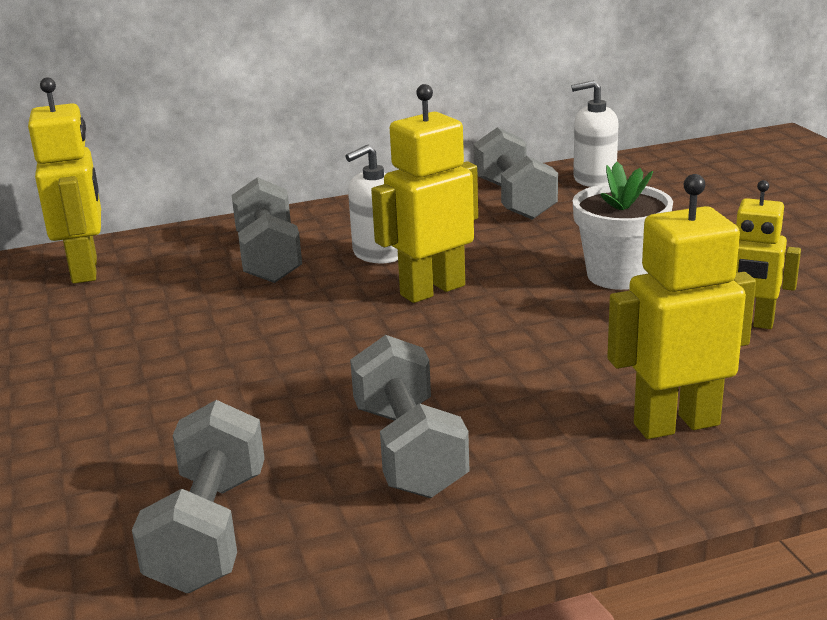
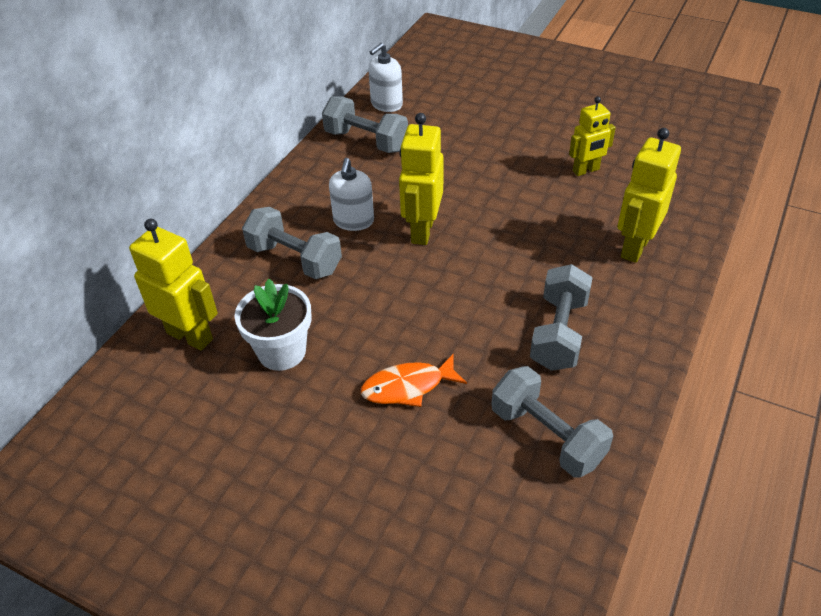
camera: 45 degrees left, 20 degrees up
grey dumbbell [350,335,469,498] -> grey dumbbell turned 75 degrees clockwise [530,264,593,371]
white flower pot [573,162,673,290] -> white flower pot moved to [234,279,311,371]
none -> orange fish [361,353,467,407]

